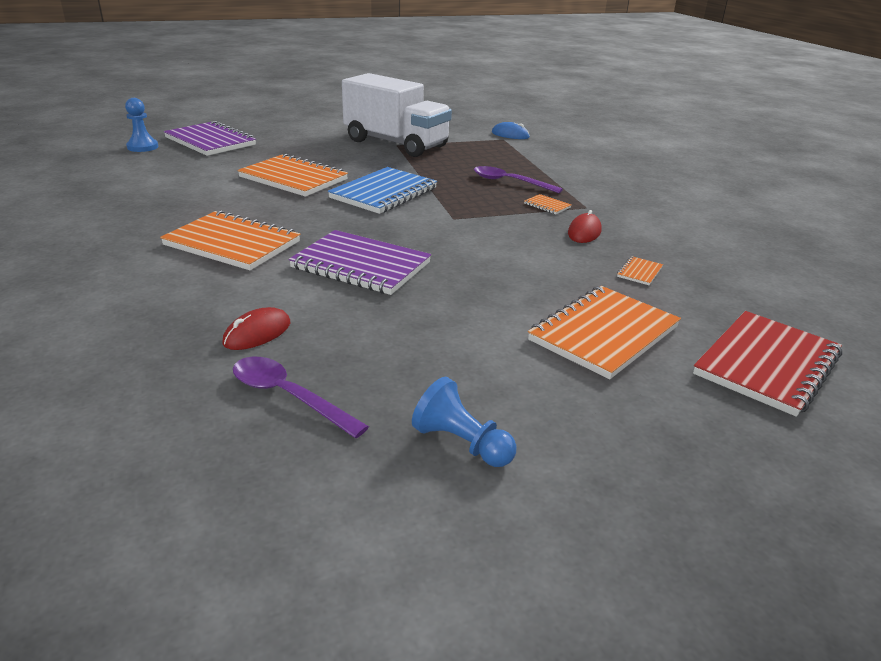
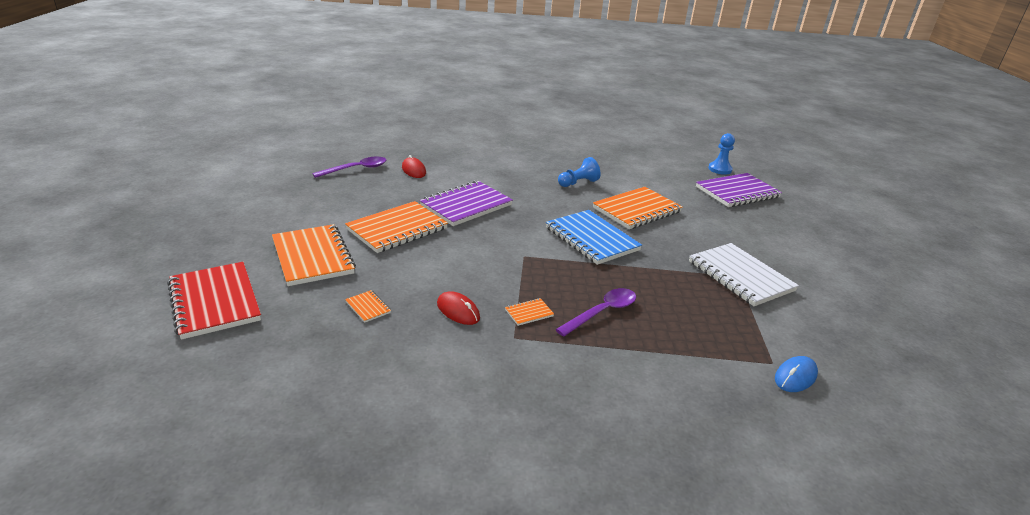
camera: 110 degrees right, 0 degrees up
orange notebook [160,210,300,270] -> orange notebook moved to [345,201,448,253]
white truck [342,73,452,157] -> white notebook [689,243,799,306]
blue pawn [412,377,517,467] -> blue pawn moved to [558,157,601,187]

